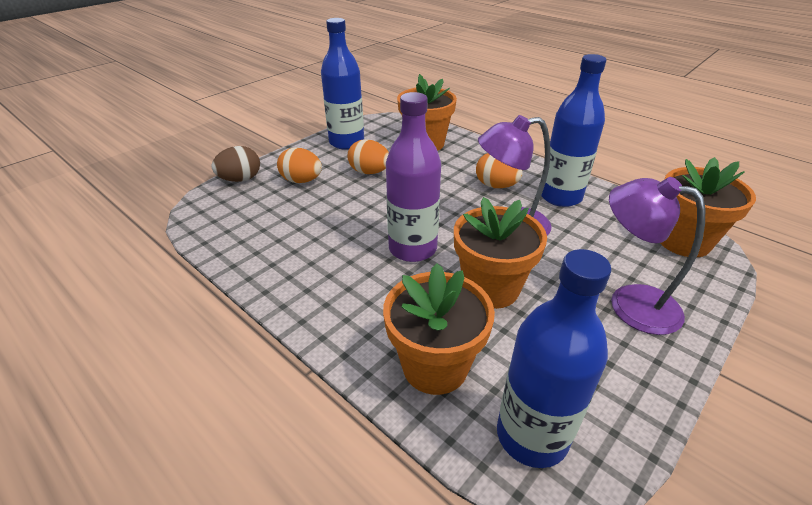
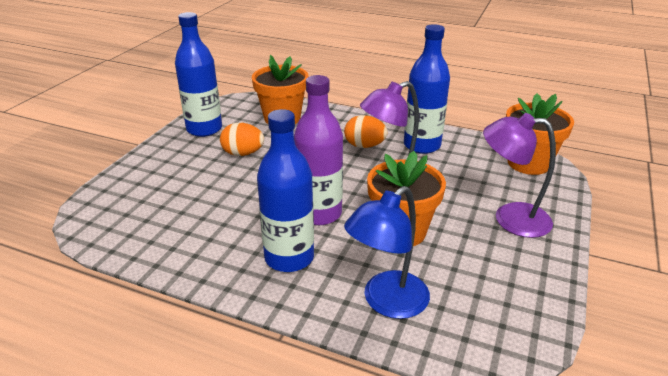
camera: 20 degrees left, 5 degrees down
brown egg [211,146,260,182] -> none
orange egg [277,148,322,183] -> none
orange flower pot [383,263,495,395] -> blue lamp [344,186,430,319]
blue bottle [497,249,611,468] -> blue bottle moved to [257,109,314,272]

